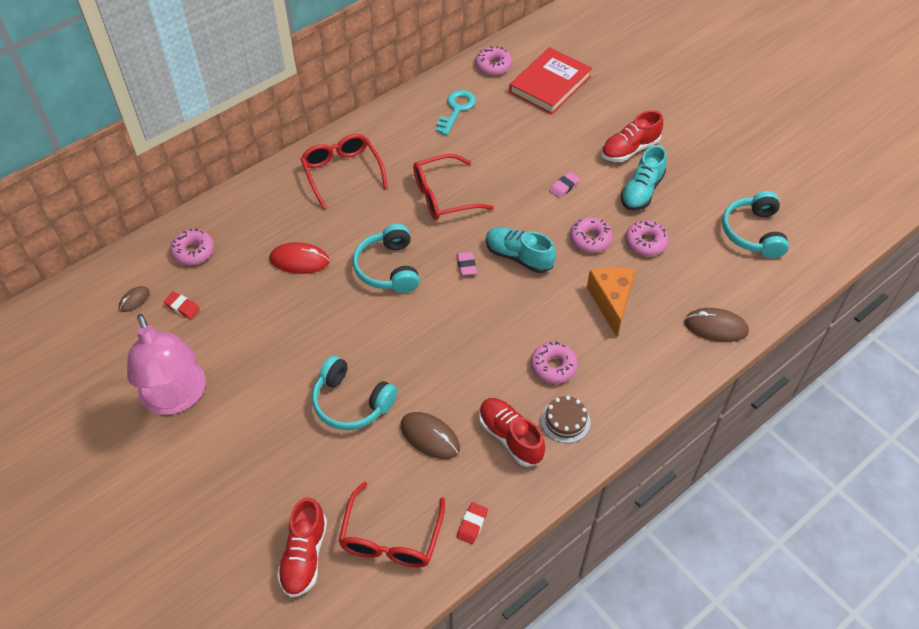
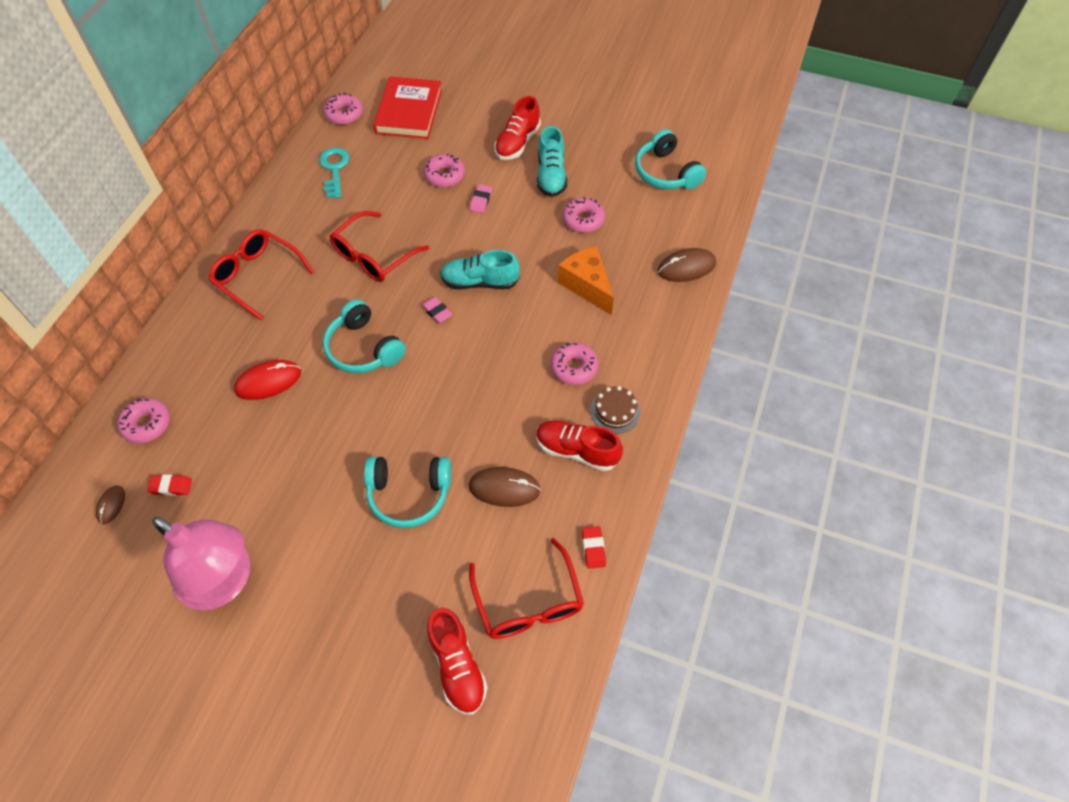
camera: 30 degrees left, 5 degrees up
pink donut [570,217,613,253] -> pink donut moved to [424,153,465,187]

